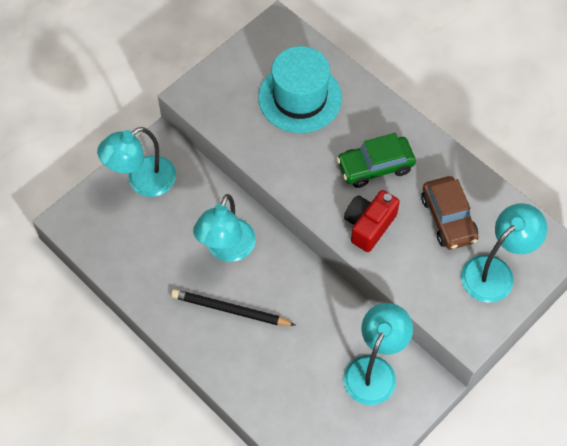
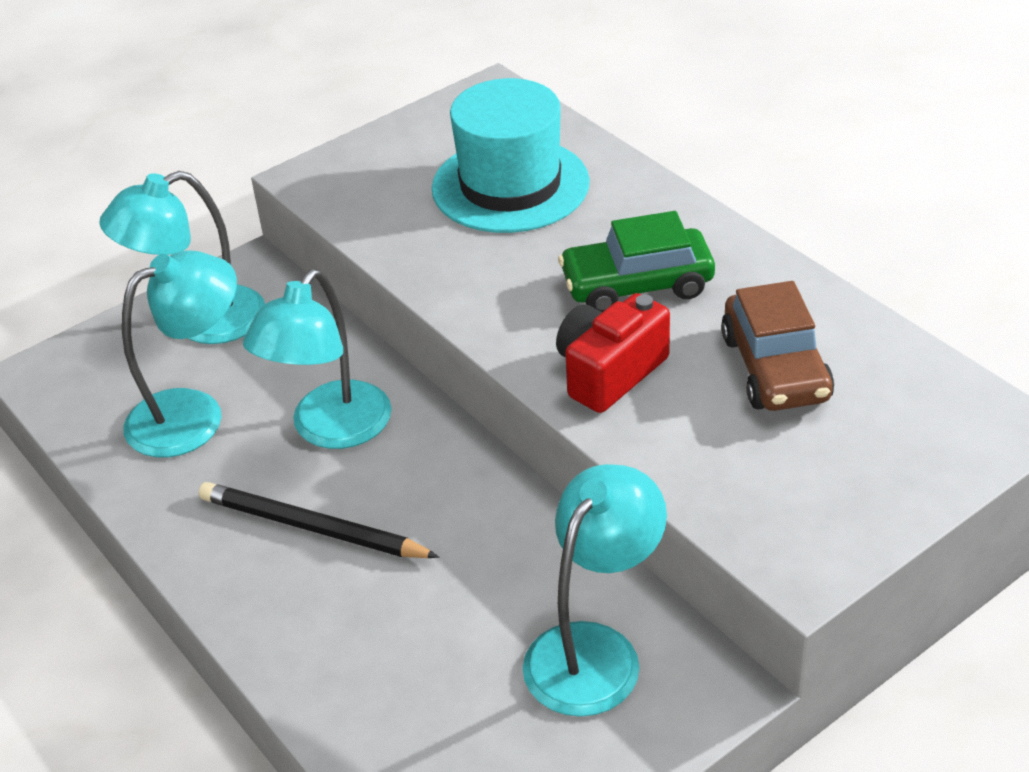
camera: 10 degrees right, 20 degrees down
turquoise lamp [461,203,547,302] -> turquoise lamp moved to [122,250,237,457]

